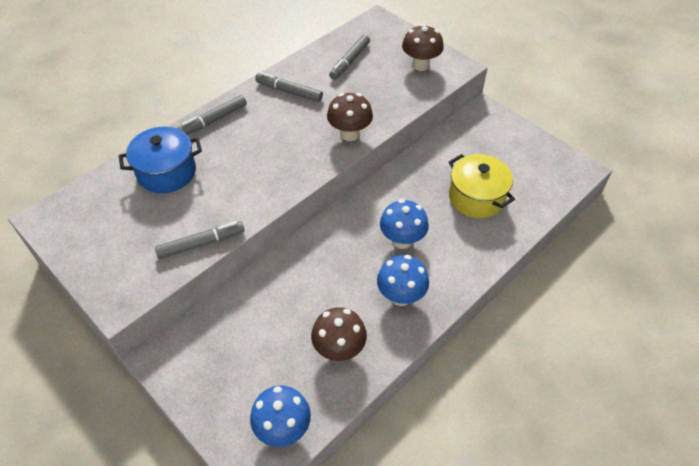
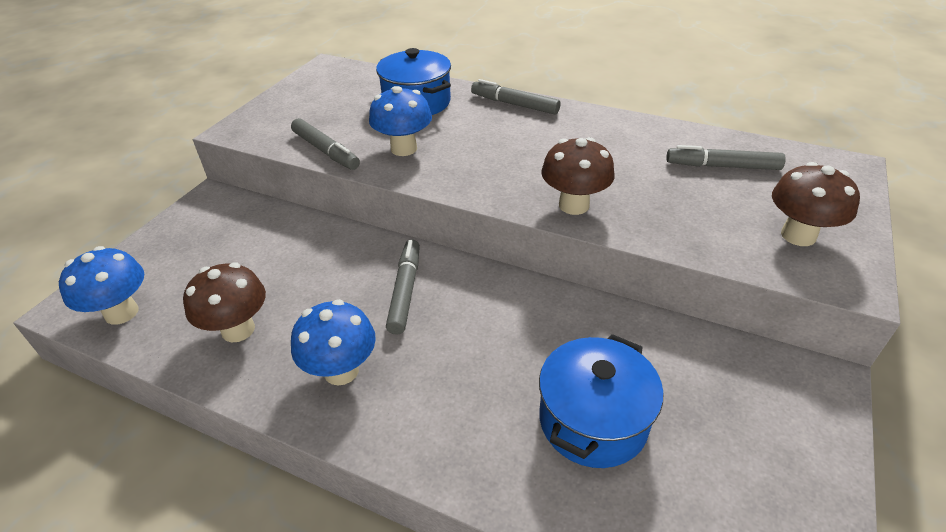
camera: 70 degrees right, 10 degrees down
grey marker [255,72,323,102] -> grey marker moved to [386,240,420,335]
blue mushroom [380,199,429,249] -> blue mushroom moved to [369,86,432,156]
yellow pot [448,154,515,218] -> blue pot [539,334,663,468]

